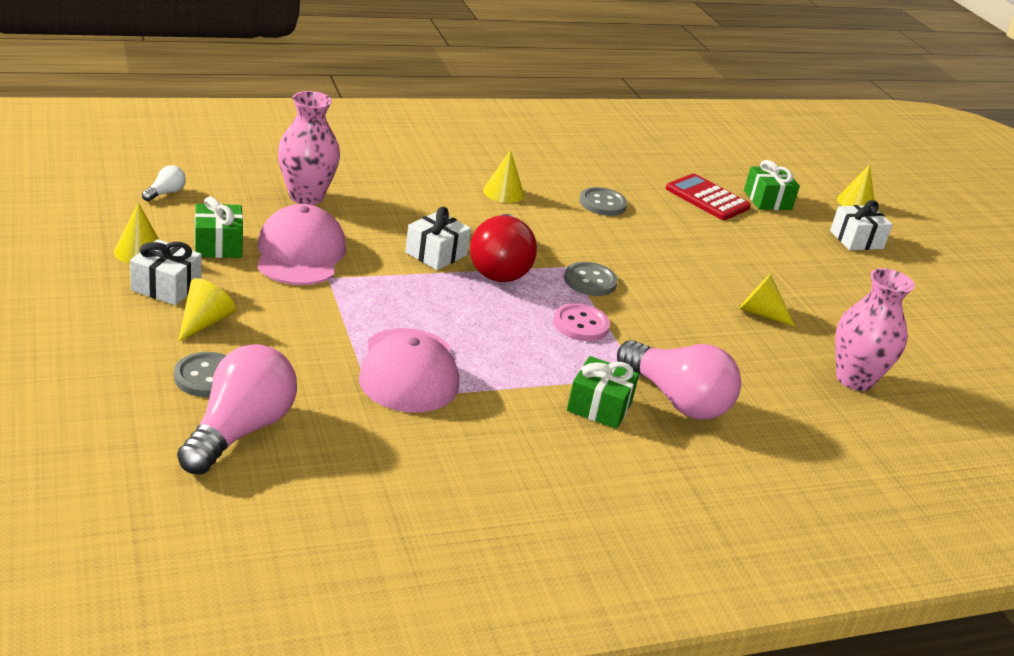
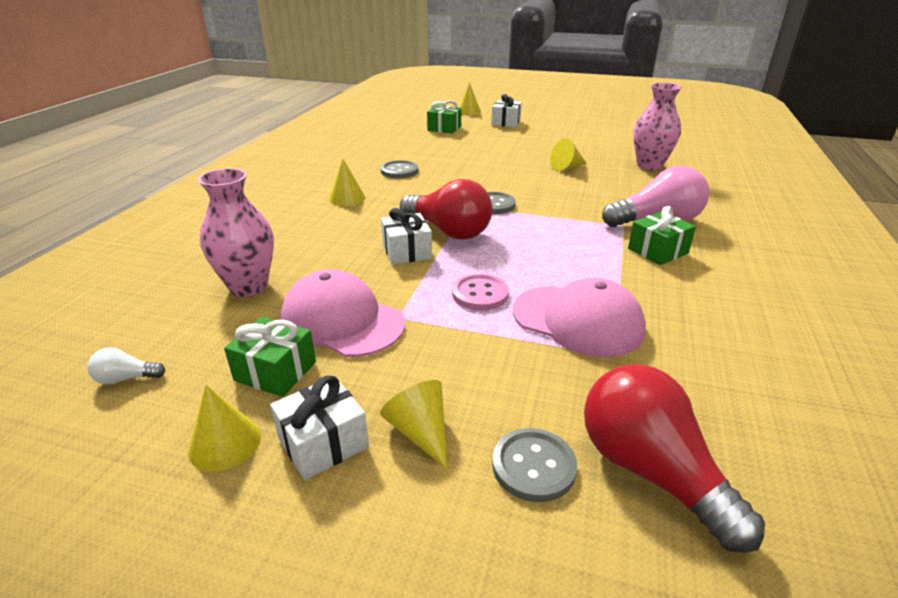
camera: 50 degrees left, 0 degrees up
white light bulb [142,165,186,201] -> white light bulb turned 75 degrees counterclockwise [87,347,165,385]
pink light bulb [177,344,297,474] -> red light bulb [584,364,765,553]
pink button [553,303,610,341] -> pink button moved to [452,274,509,311]
red calculator [666,173,751,220] -> none

